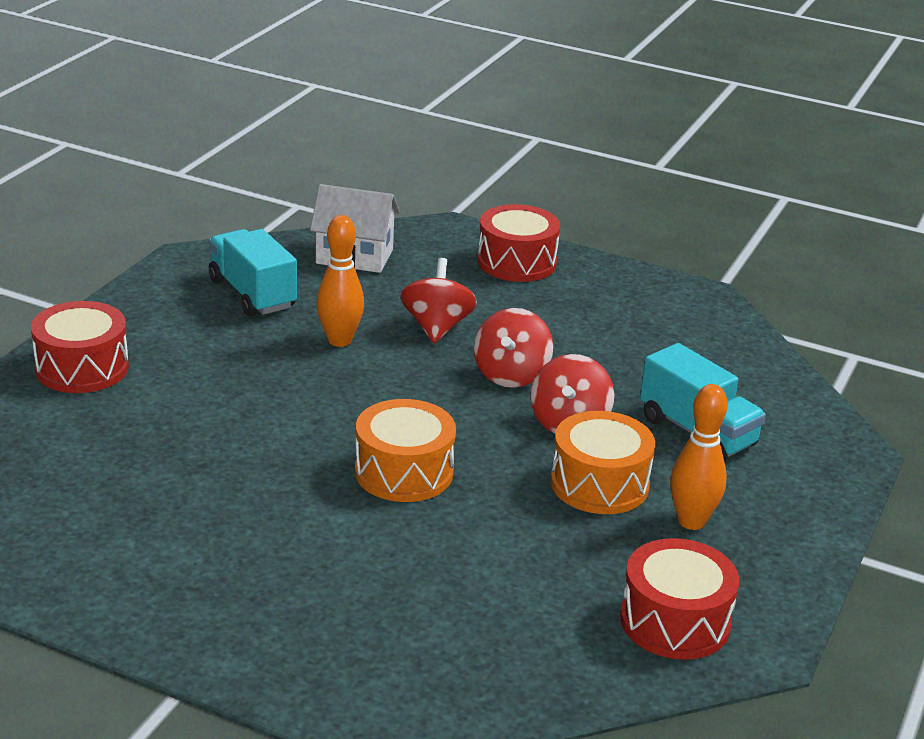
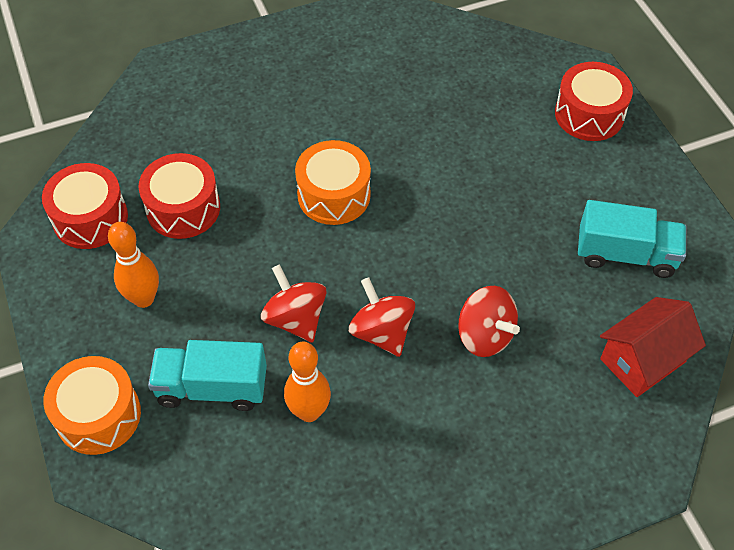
camera: 135 degrees right, 25 degrees up
white house [310,184,400,273] -> red house [600,297,706,397]
orange bowling pin [316,215,364,347] -> orange bowling pin moved to [284,342,331,422]
red drum [477,204,560,282] -> red drum moved to [138,153,220,239]
orange drum [551,411,655,514] -> orange drum moved to [43,356,141,455]

